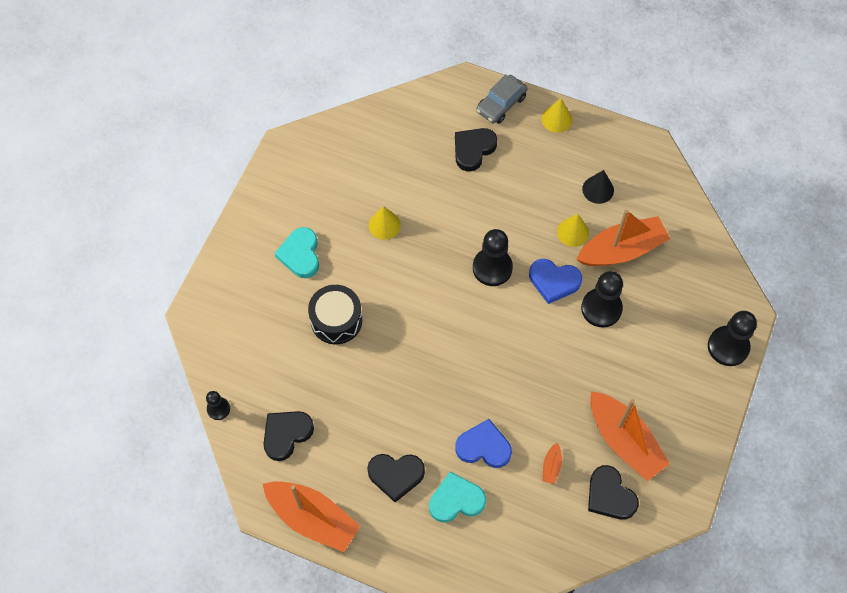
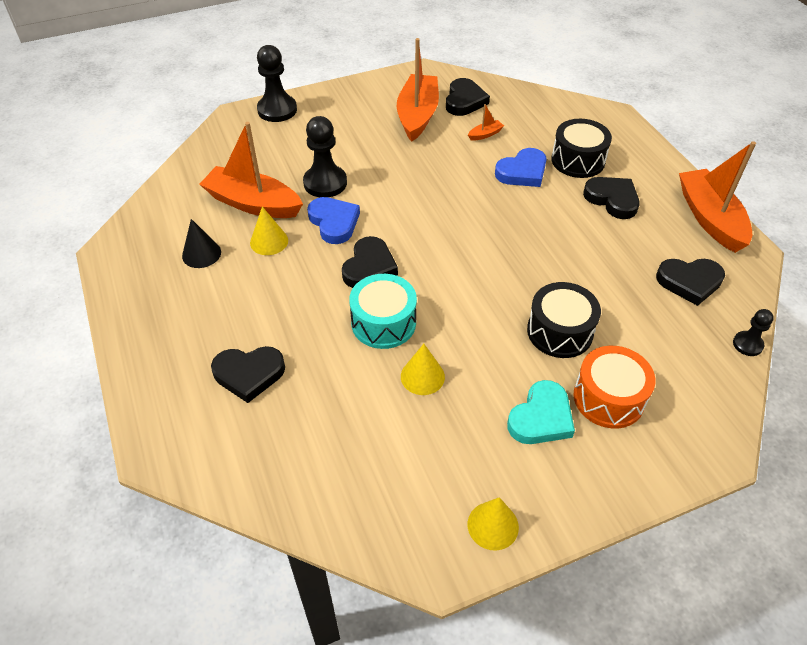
camera: 135 degrees left, 15 degrees down
turquoise heart [429,472,486,522] -> black drum [551,119,612,178]
blue heart [455,419,512,468] -> blue heart turned 90 degrees counterclockwise [495,148,547,187]
black pawn [473,229,513,286] -> black heart [342,236,398,288]
grey car [476,74,528,124] -> none
yellow cone [542,98,572,133] -> yellow cone moved to [468,497,519,551]
none -> turquoise drum [349,274,417,349]
none -> orange drum [573,346,655,428]

